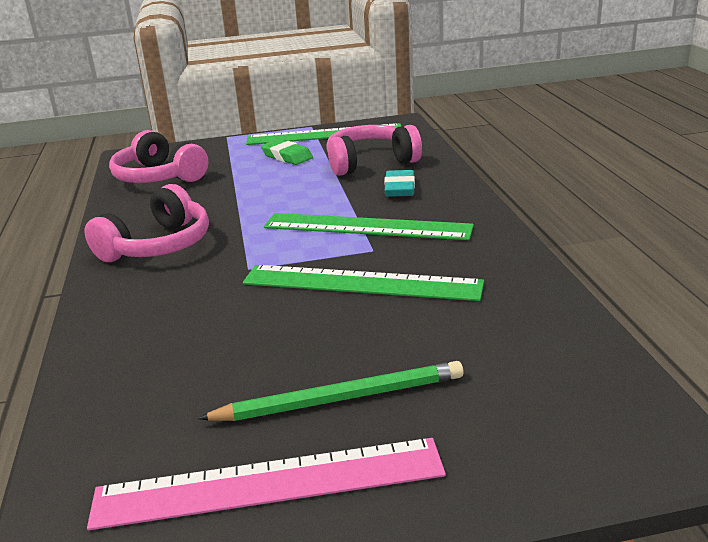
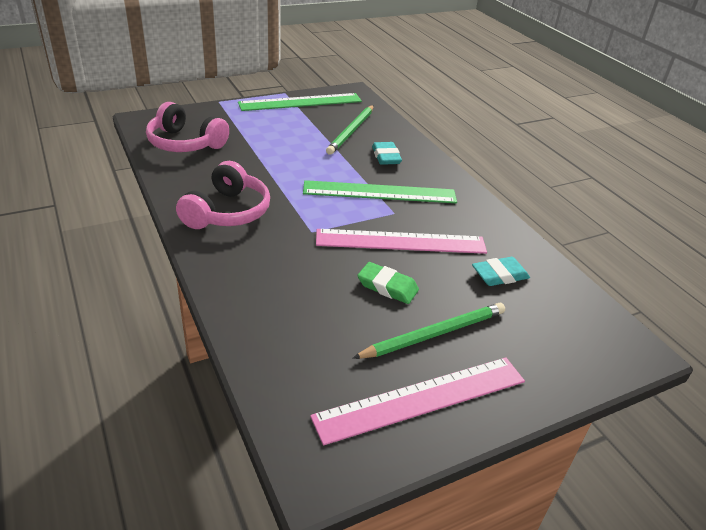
camera: 20 degrees left, 10 degrees up
green ruler [243,265,484,301] -> pink ruler [316,229,487,254]
green eraser [261,139,313,165] -> green eraser moved to [357,262,419,304]
pink headphones [326,125,422,176] -> green pencil [326,105,374,155]
none -> turquoise eraser [472,257,530,286]

